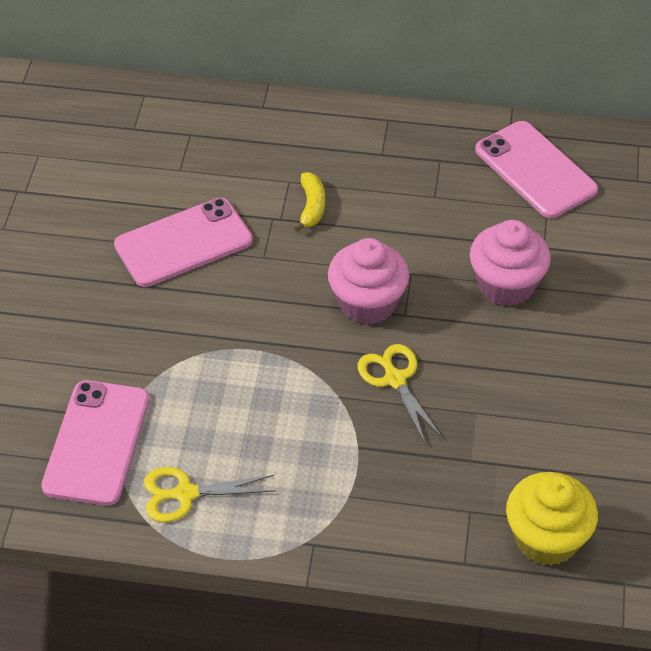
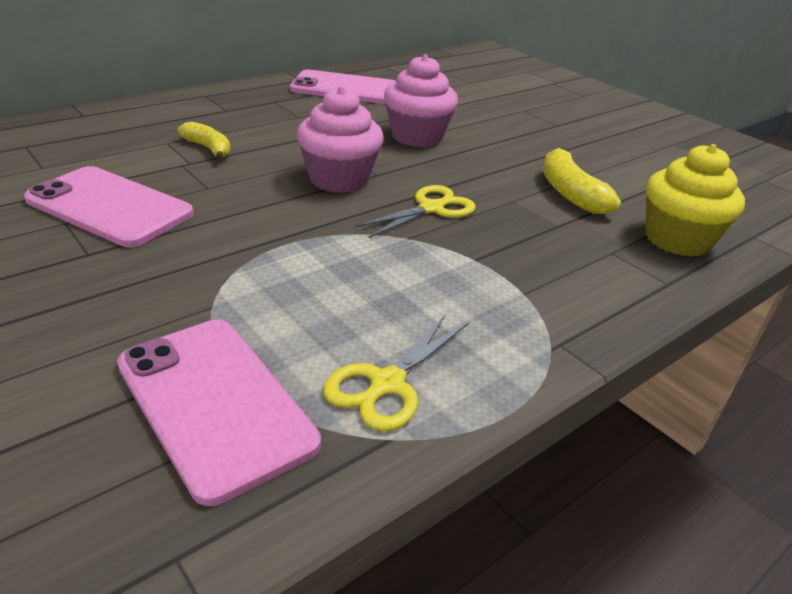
camera: 50 degrees left, 15 degrees down
pink phone [114,198,253,287] -> pink phone turned 75 degrees counterclockwise [24,166,194,247]
yellow scissors [357,344,443,443] -> yellow scissors turned 120 degrees clockwise [355,185,475,238]
none -> yellow banana [543,147,621,214]

